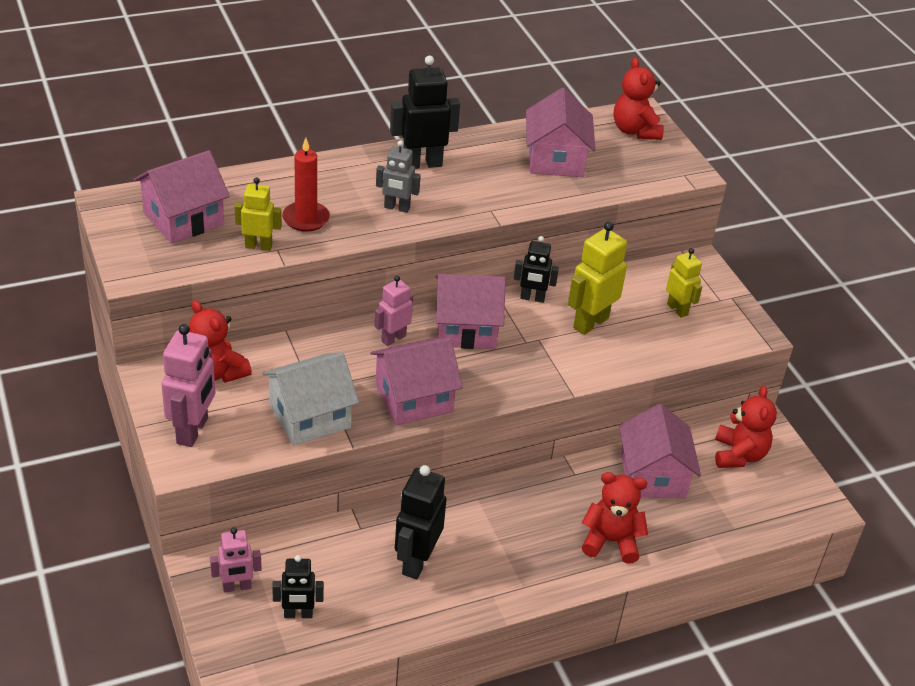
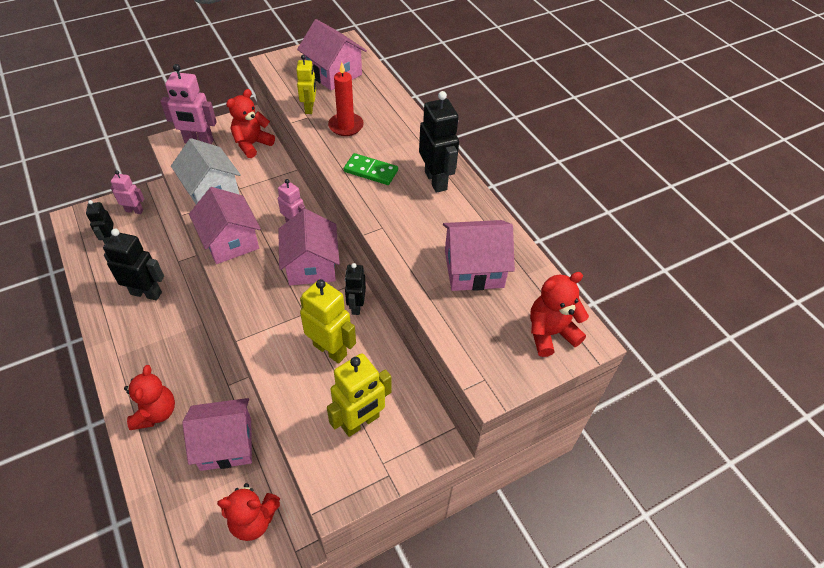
camera: 85 degrees right, 10 degrees up
pink robot [210,527,262,593] -> pink robot turned 120 degrees clockwise [110,170,144,214]
grey robot [376,140,421,213] -> green domino [344,153,398,185]
yellow robot [666,248,702,318] -> yellow robot [327,353,391,437], size x1.60

